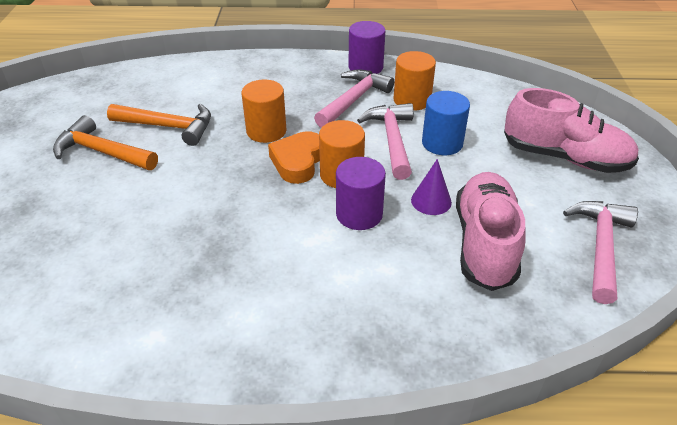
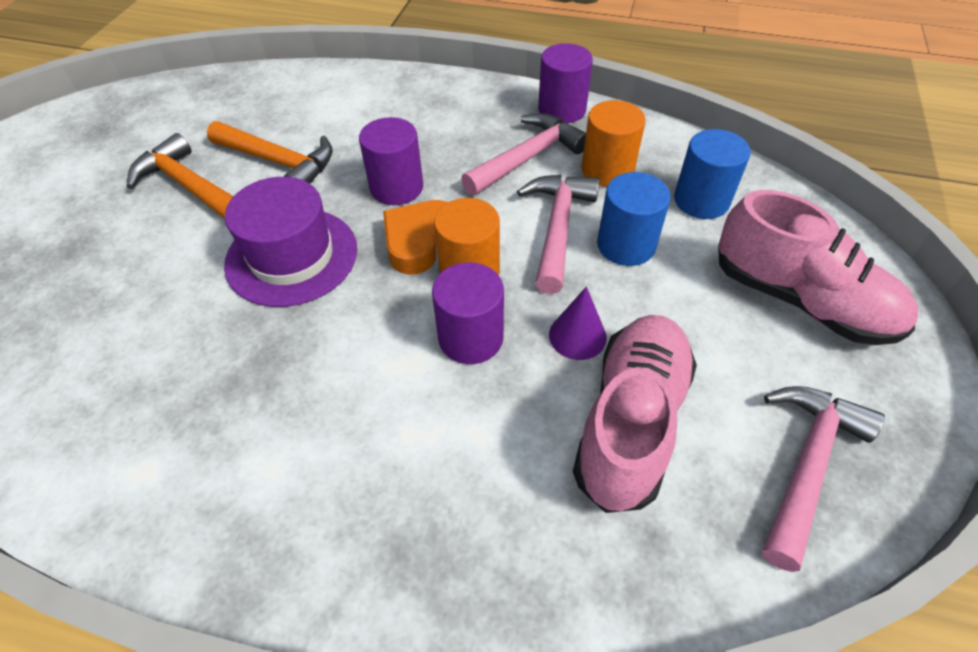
camera: 15 degrees right, 10 degrees up
orange cylinder [242,79,287,143] -> purple cylinder [359,117,423,205]
none -> purple hat [224,177,357,307]
none -> blue cylinder [674,129,751,219]

